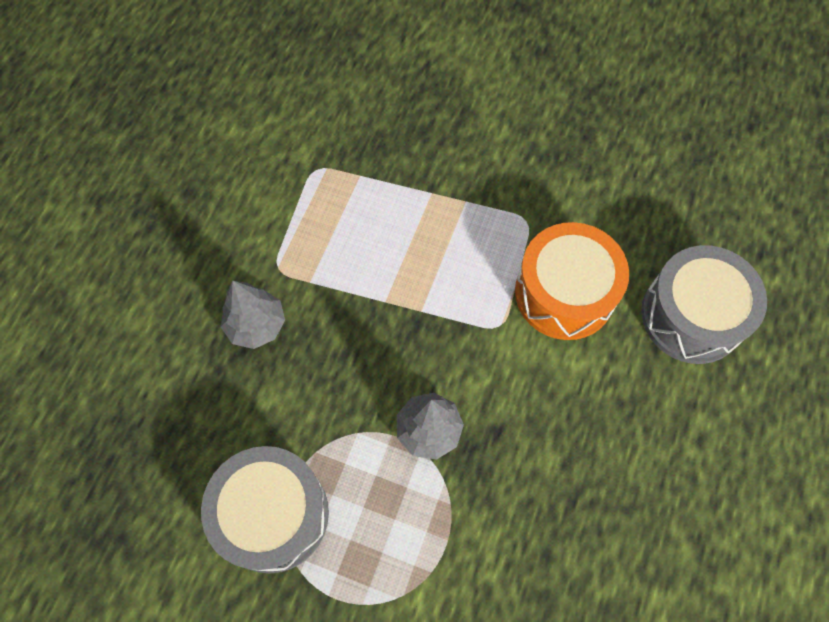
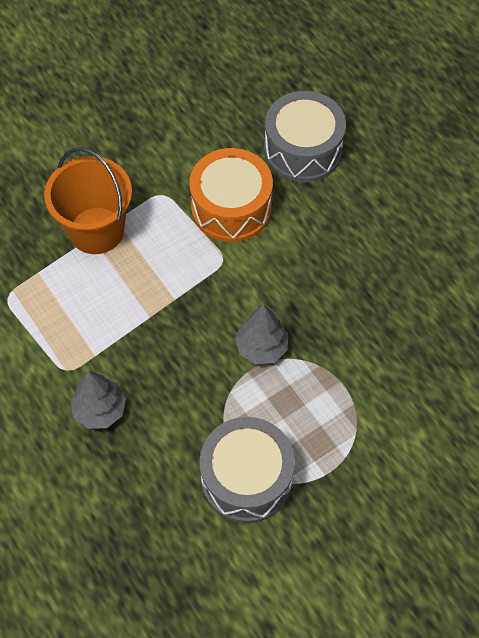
camera: 55 degrees left, 5 degrees down
none -> orange bucket [44,147,132,254]

